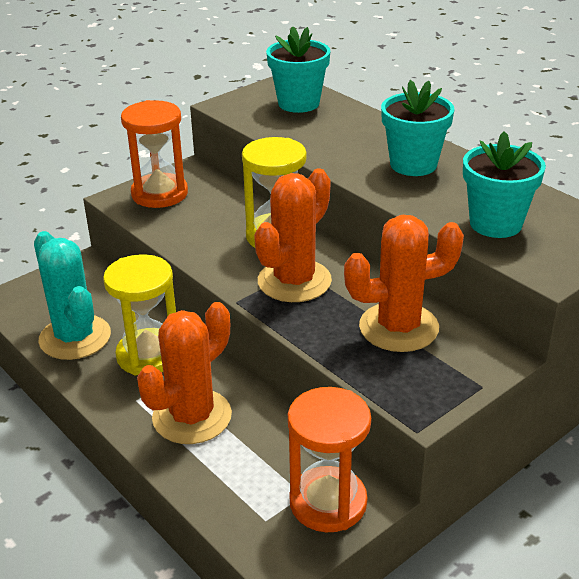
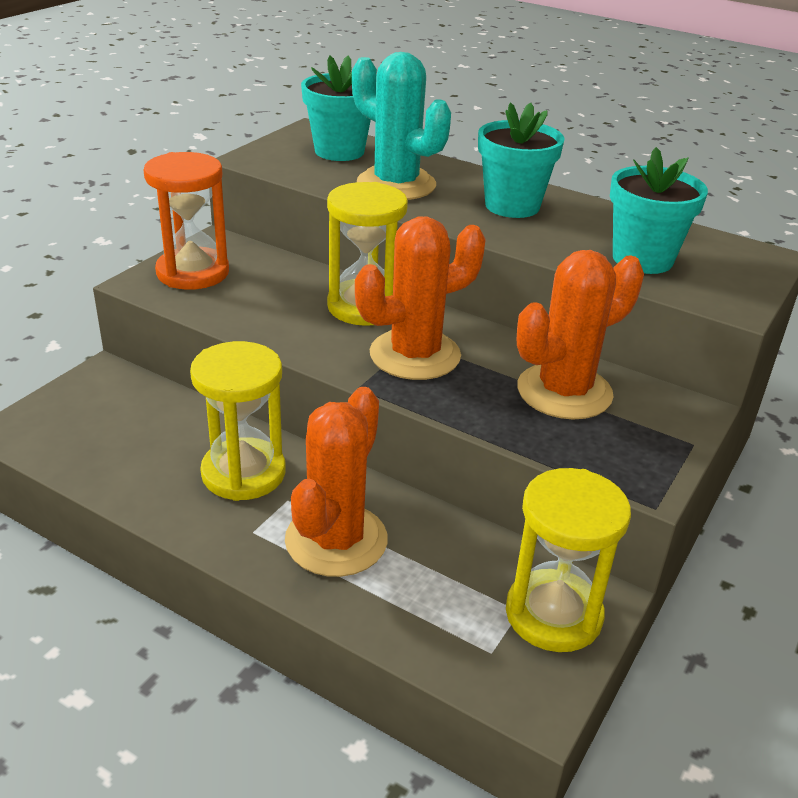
camera: 20 degrees left, 0 degrees up
turquoise cactus [34,231,111,360] -> turquoise cactus moved to [352,52,451,200]
orange cactus [254,169,332,302] -> orange cactus turned 45 degrees clockwise [355,216,486,380]
orange hourglass [288,387,371,532] -> yellow hourglass [506,468,631,652]

